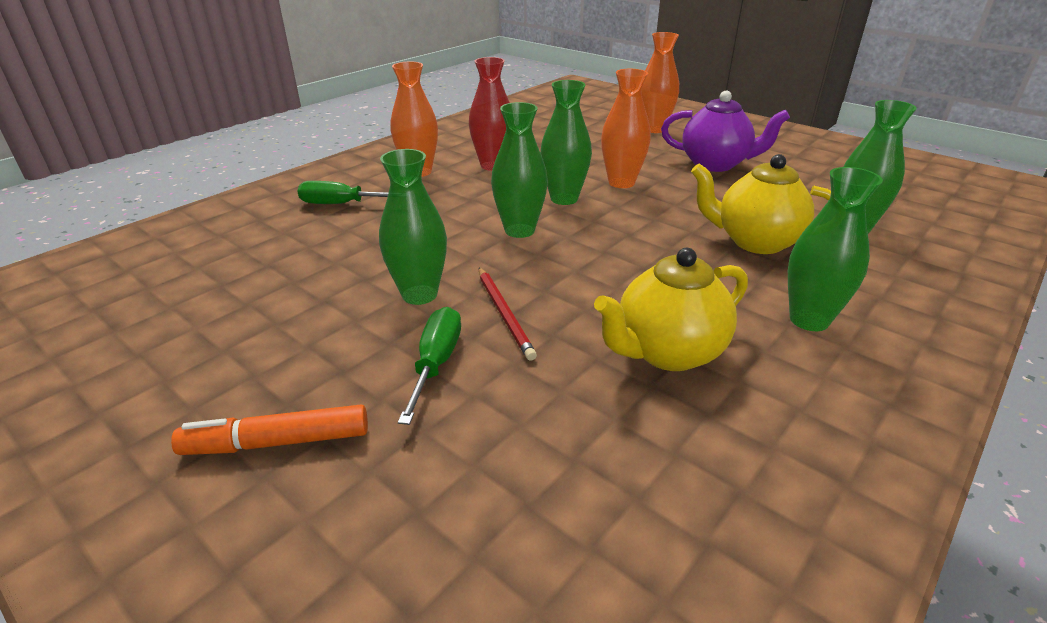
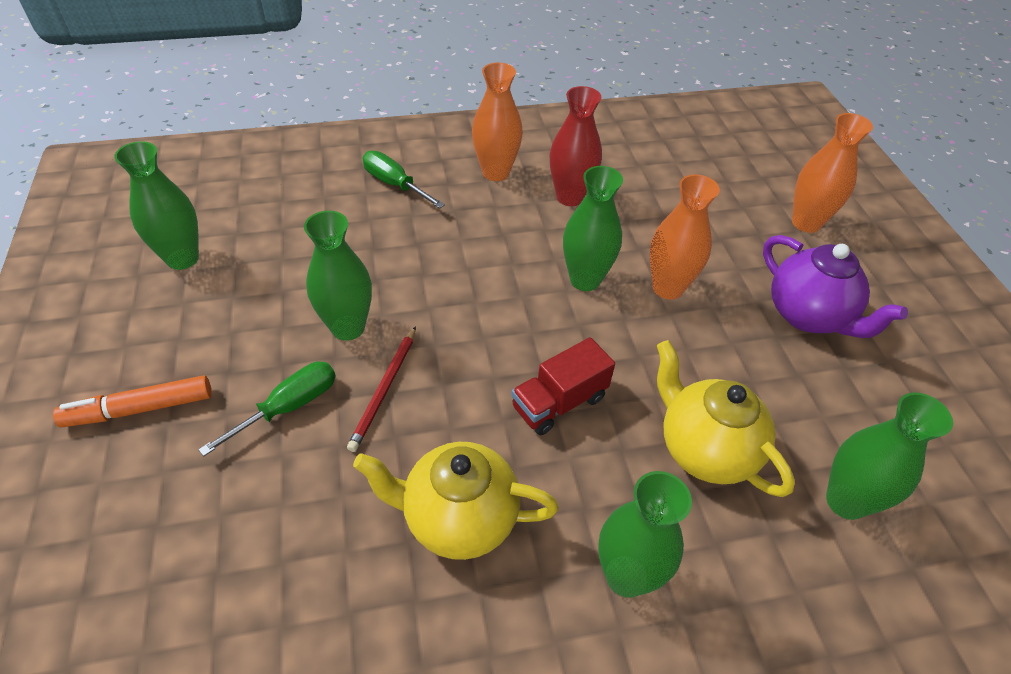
camera: 35 degrees right, 15 degrees up
orange marker [171,404,368,455] -> orange marker turned 45 degrees counterclockwise [53,375,211,427]
green vase [491,102,548,238] -> green vase moved to [114,141,199,270]
none -> red truck [511,337,615,435]

